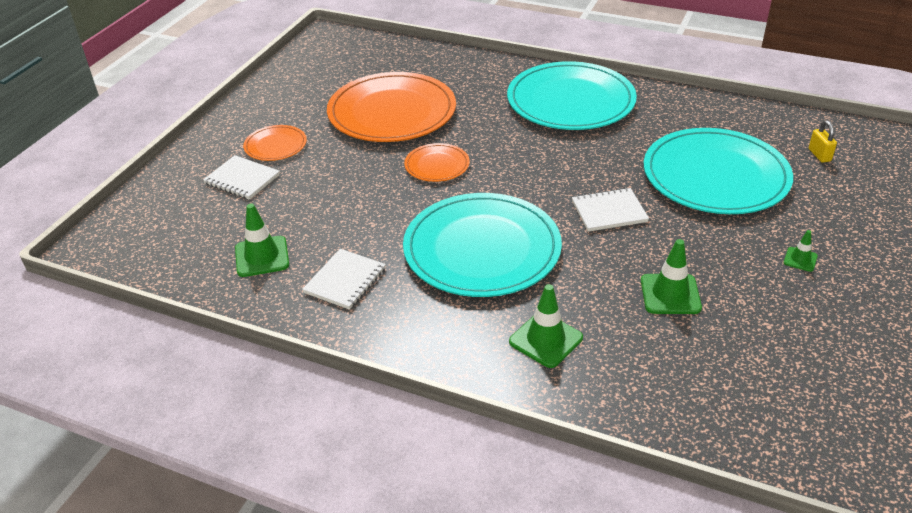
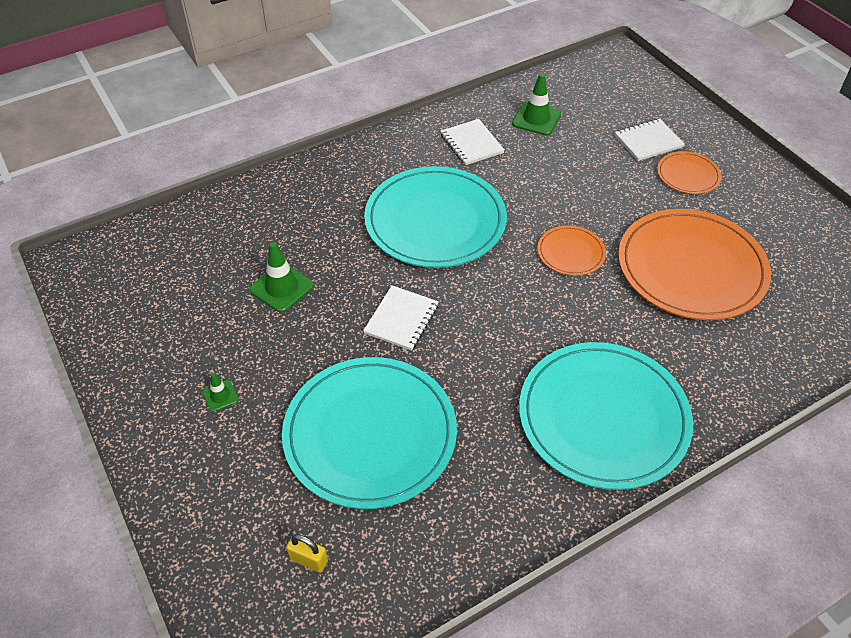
camera: 125 degrees right, 10 degrees up
green traffic cone [509,284,583,368] -> none

